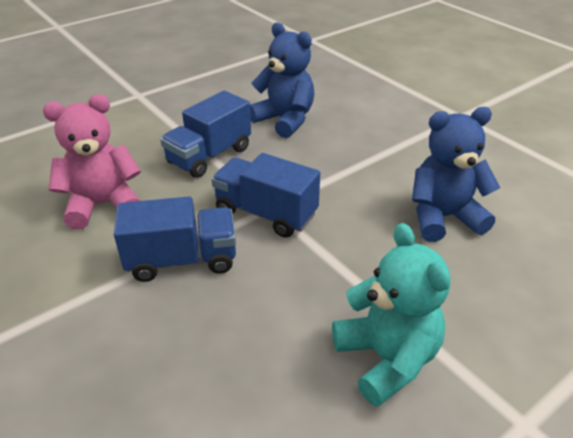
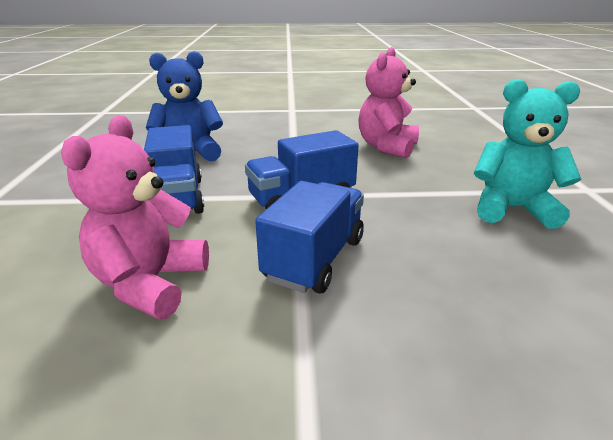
camera: 55 degrees left, 10 degrees down
blue teddy bear [412,107,500,242] -> pink teddy bear [358,47,419,158]

